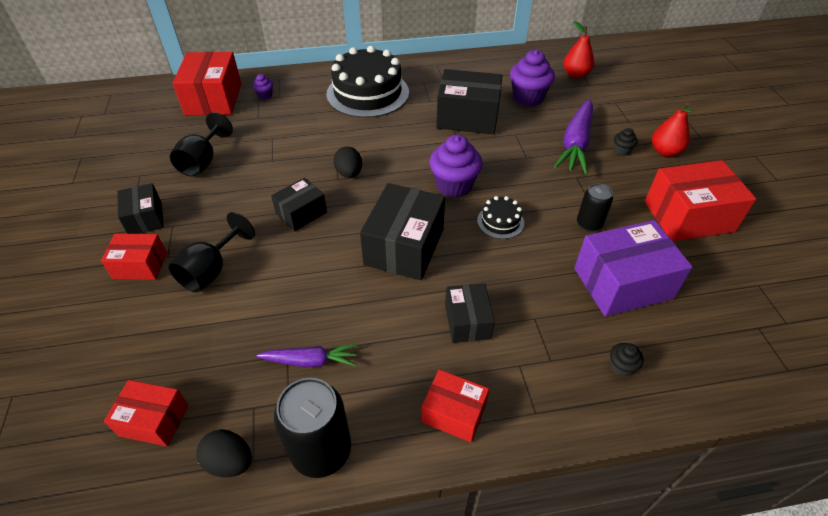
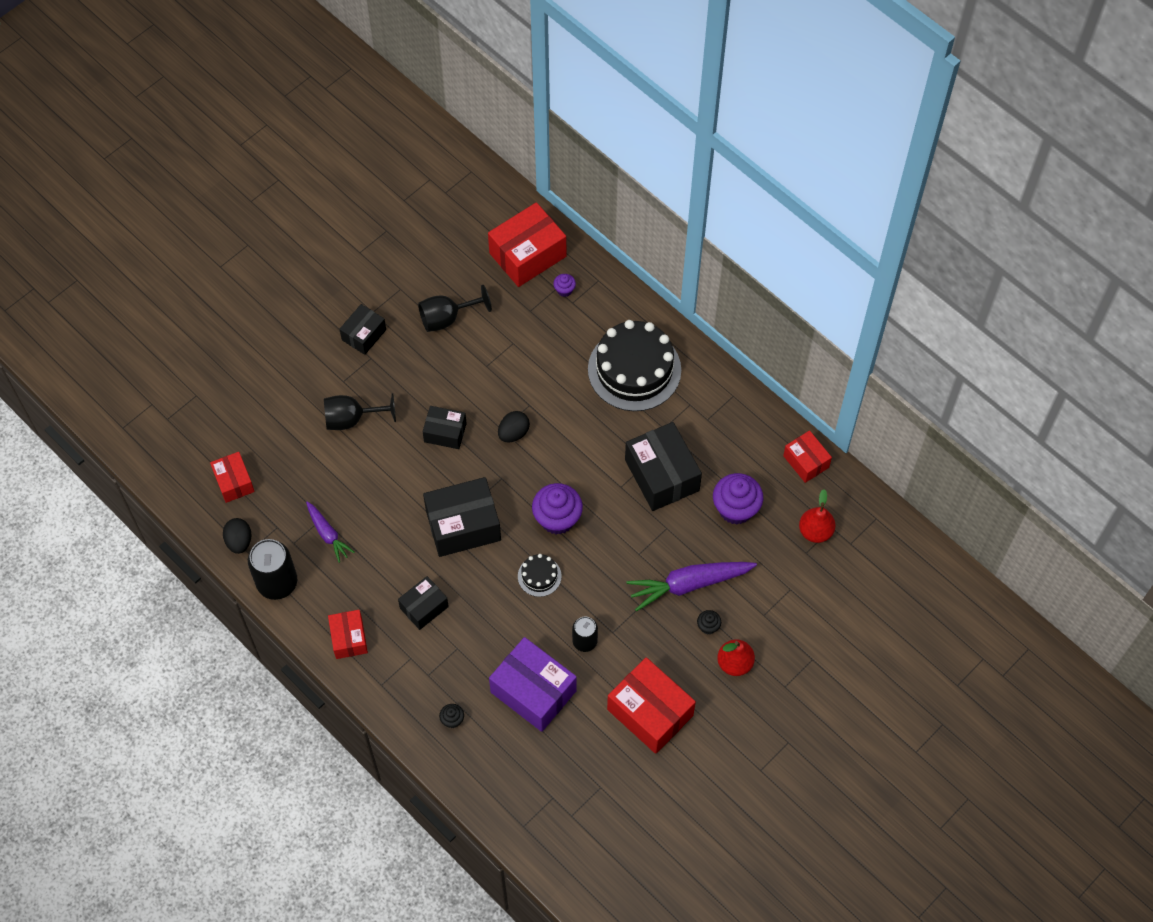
camera: 55 degrees right, 15 degrees up
red box [101,234,167,280] -> red box moved to [783,430,832,483]

